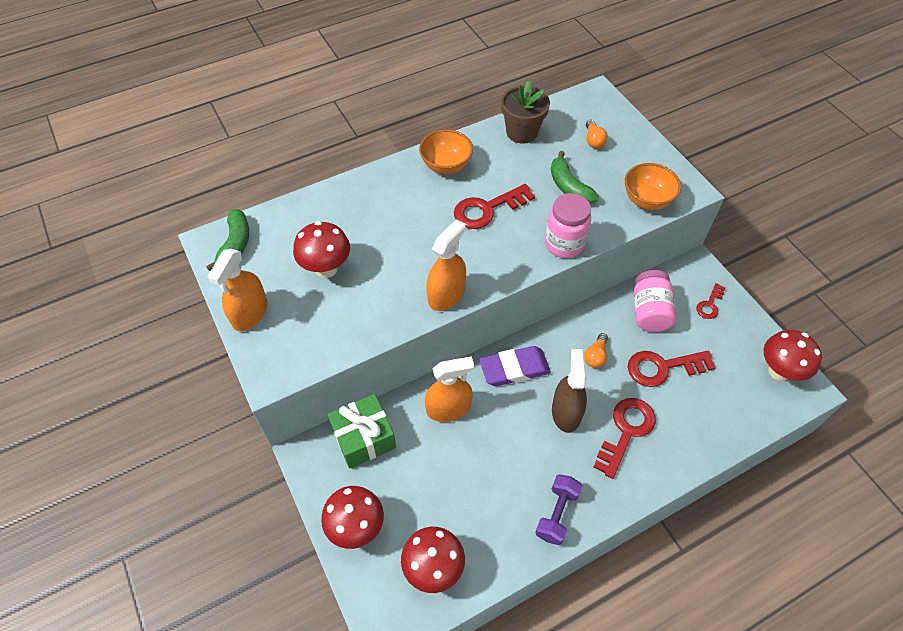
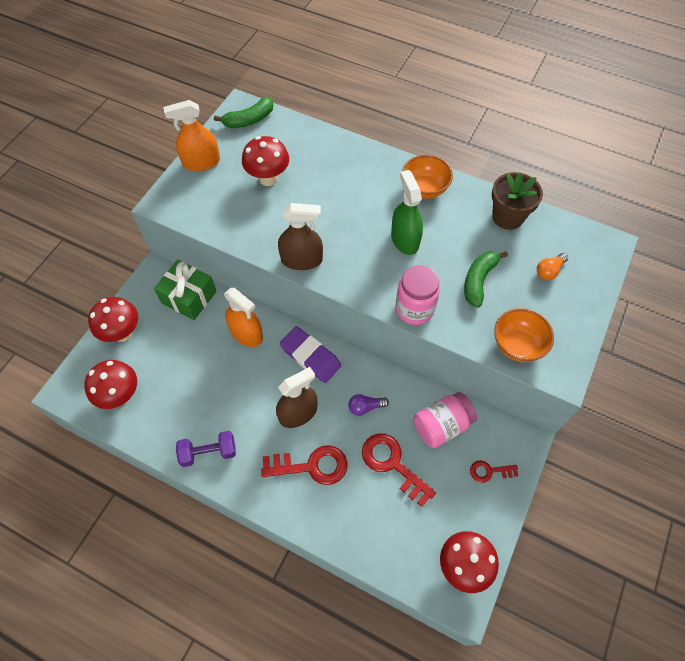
camera: 55 degrees right, 5 degrees up
orange spray bottle [427,219,466,311] -> brown spray bottle [278,203,323,270]
red key [454,184,535,229] -> green spray bottle [391,170,423,255]
orange light bulb [584,333,608,368] -> purple light bulb [348,394,389,416]

